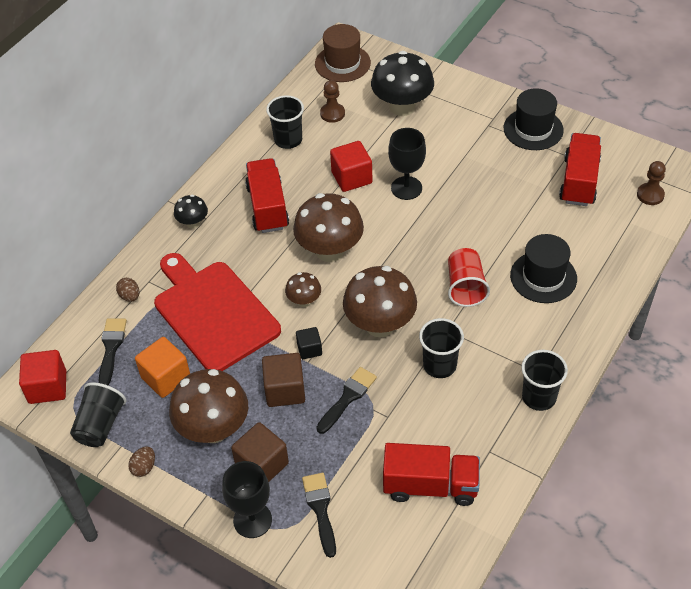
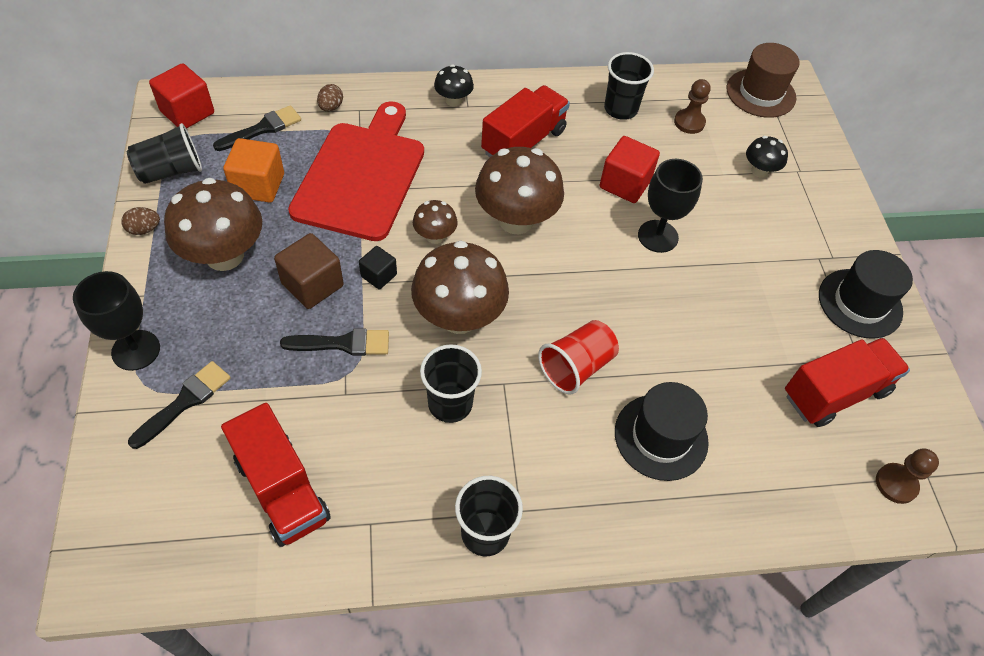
camera: 45 degrees right, 5 degrees up
brown cube [231,422,289,481] -> none
black mushroom [371,51,434,116] -> black mushroom [746,136,788,178], size x0.50

